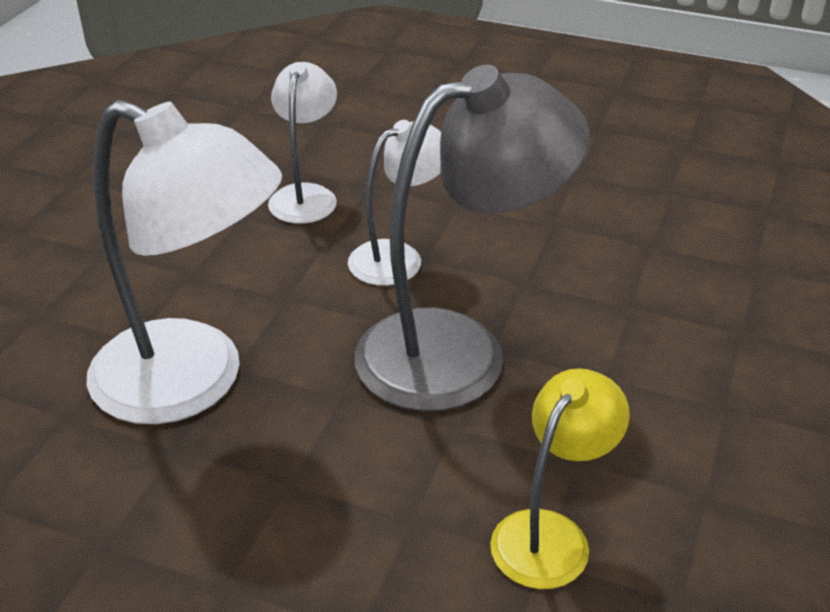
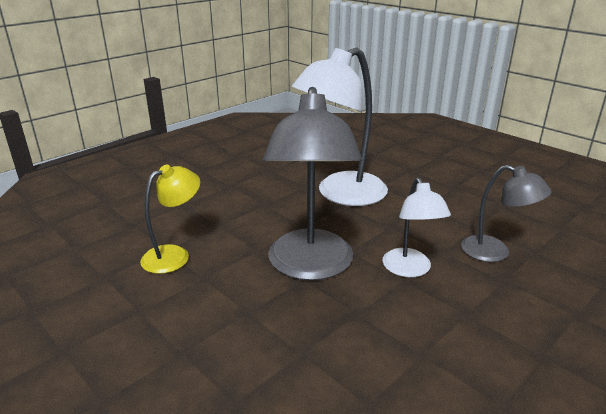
camera: 115 degrees right, 10 degrees down
white lamp [268,62,337,224] -> grey lamp [461,165,552,262]
yellow lamp [490,368,630,589] -> yellow lamp turned 105 degrees counterclockwise [140,165,200,274]

